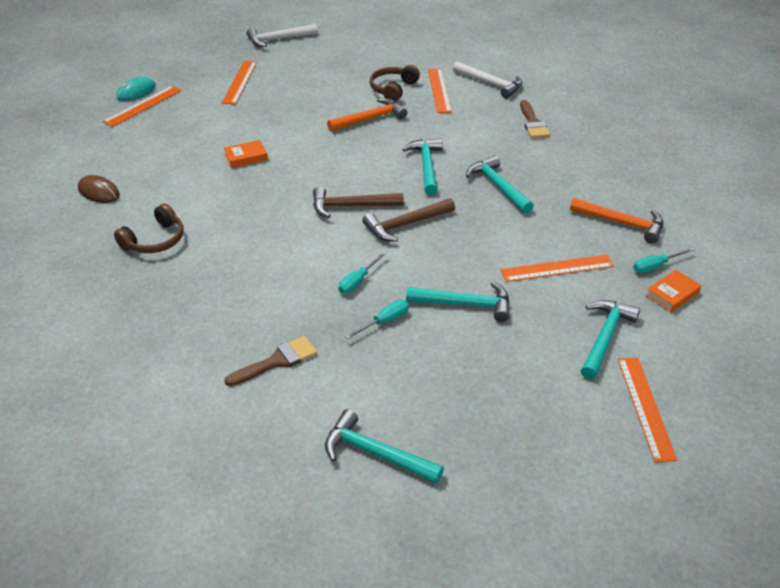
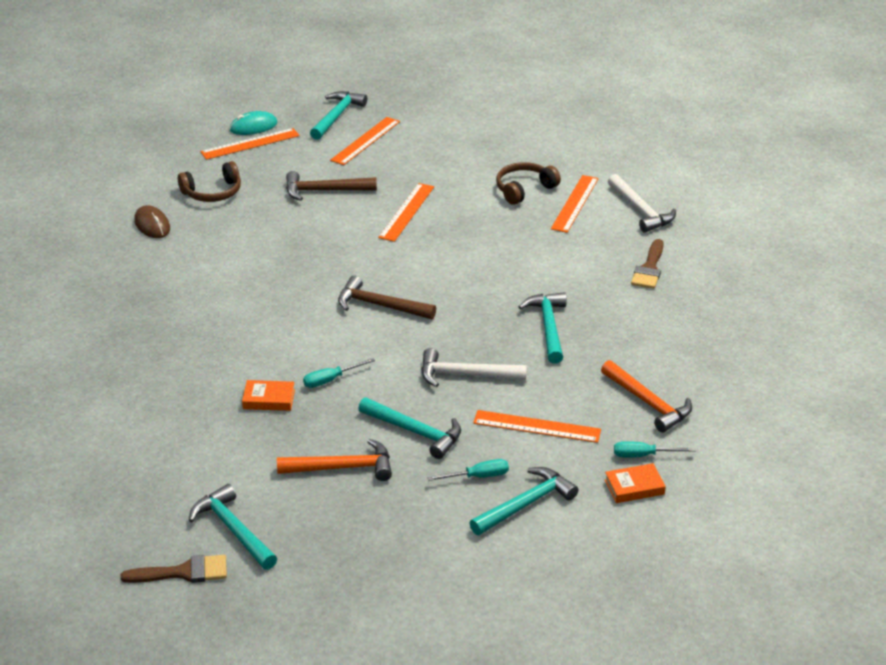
camera: 25 degrees right, 5 degrees down
brown headphones [114,204,184,253] -> brown headphones moved to [178,161,241,202]
orange book [224,140,268,168] -> orange book moved to [242,380,295,411]
brown brush [224,336,317,386] -> brown brush moved to [120,555,227,583]
white hammer [247,24,318,47] -> white hammer moved to [421,348,527,387]
orange hammer [327,98,407,132] -> orange hammer moved to [277,439,392,481]
turquoise screwdriver [345,300,409,339] -> turquoise screwdriver moved to [427,459,509,481]
brown hammer [362,198,455,242] -> brown hammer moved to [286,171,377,201]
turquoise hammer [402,138,443,195] -> turquoise hammer moved to [310,91,367,140]
orange ruler [618,357,677,462] -> orange ruler moved to [378,183,434,242]

